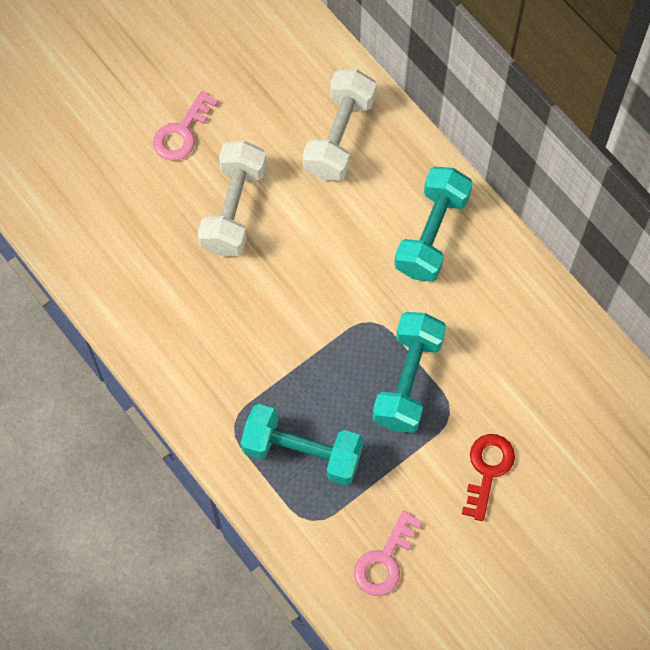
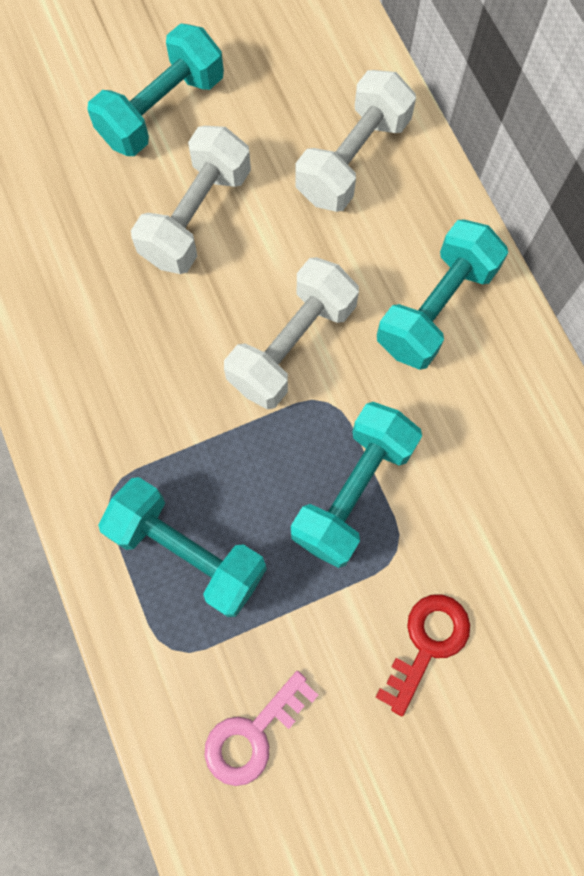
camera: 15 degrees right, 5 degrees up
pink key [153,90,218,161] -> turquoise dumbbell [87,23,224,156]
none -> white dumbbell [224,257,359,409]

